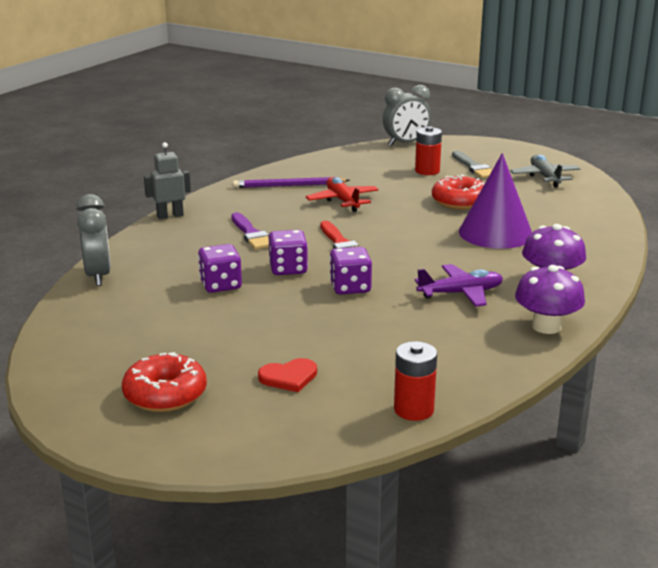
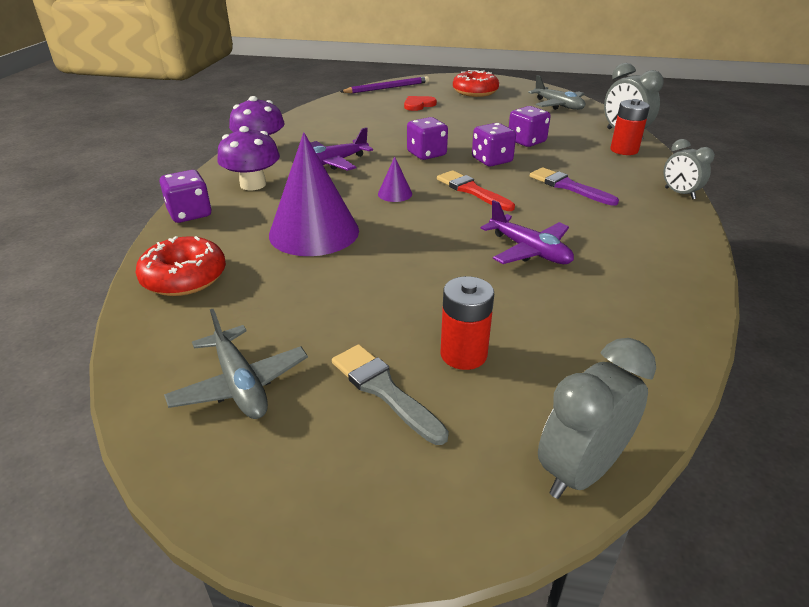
camera: 160 degrees right, 10 degrees up
grey robot [144,142,191,219] -> grey clock [664,139,715,199]
purple pencil [233,177,350,188] -> purple pencil moved to [340,76,429,94]
red plane [306,177,379,212] -> purple plane [480,200,574,264]
red battery [394,341,437,421] -> red battery moved to [611,99,650,155]
red donut [432,175,484,210] -> red donut moved to [136,236,226,296]
none -> purple dice [160,170,211,223]
none -> purple cone [378,157,412,202]
none -> grey plane [528,75,585,110]

